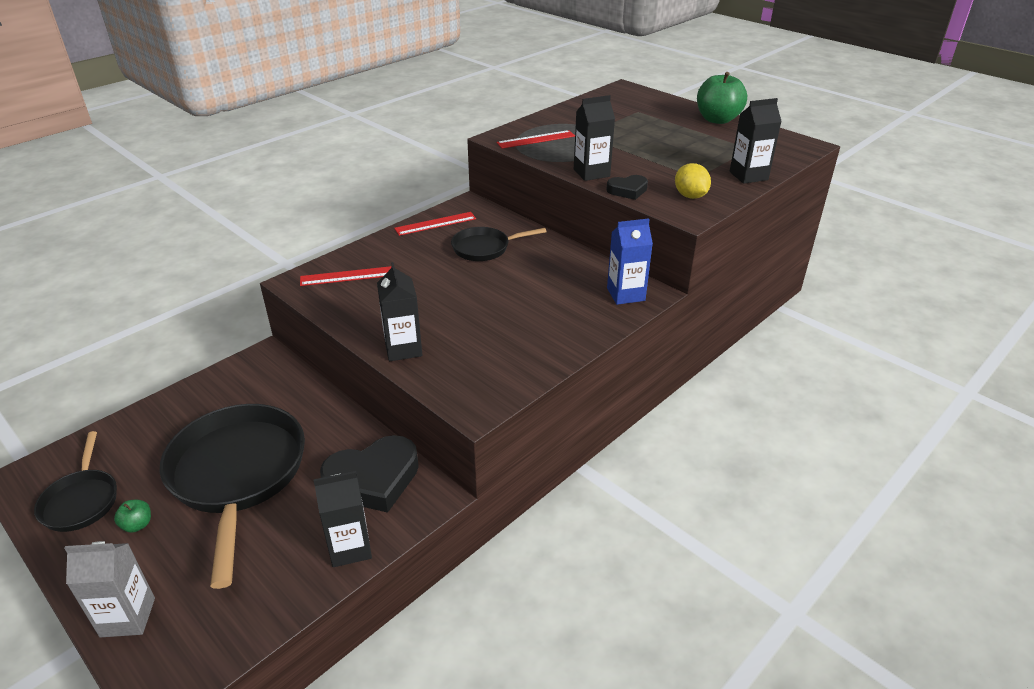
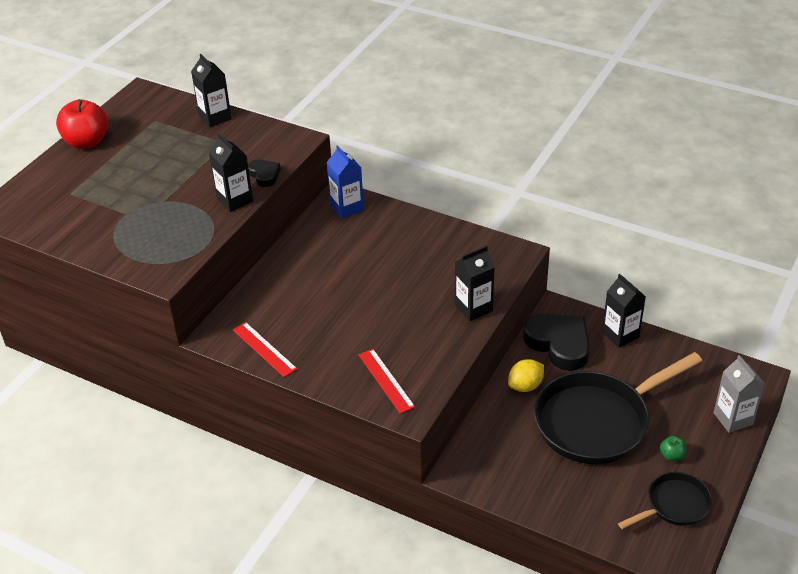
camera: 105 degrees left, 5 degrees up
black pan [451,227,547,261] -> none
red ruler [497,130,575,149] -> none
yellow lemon [675,163,711,199] -> yellow lemon moved to [508,359,544,392]
green apple [697,72,747,124] -> red apple [56,99,108,149]

